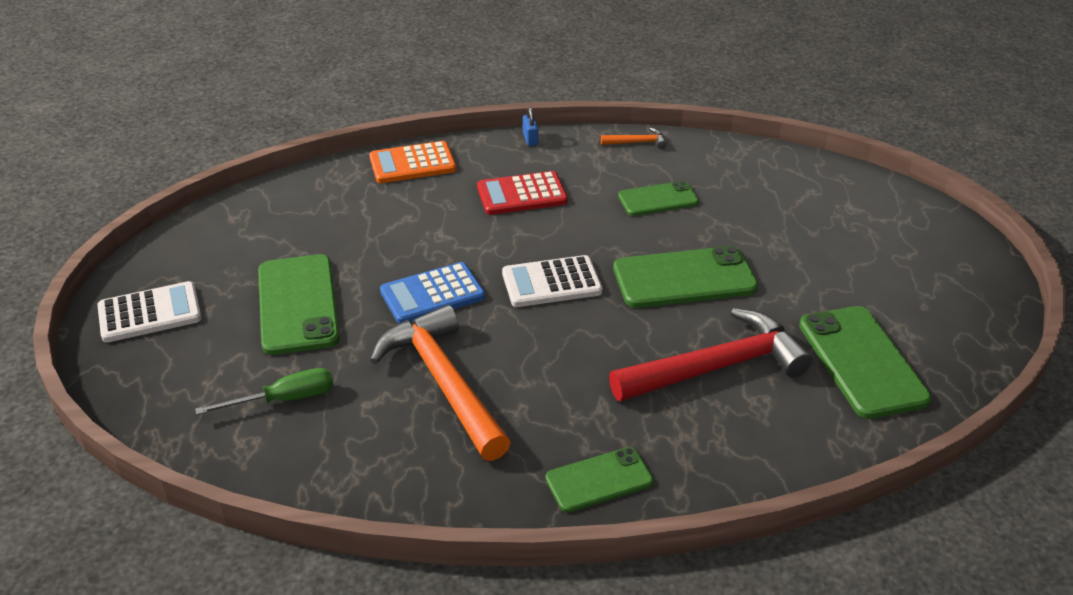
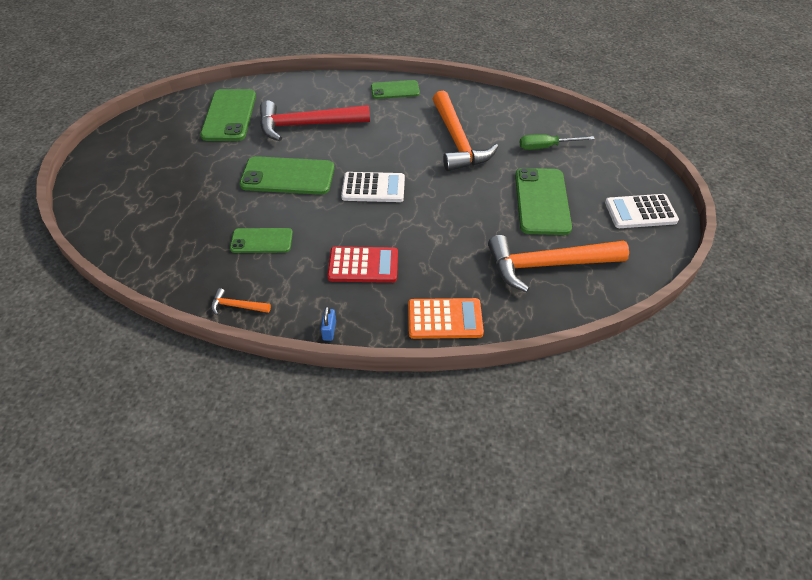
camera: 165 degrees left, 10 degrees up
blue calculator [380,262,485,324] -> none
none -> orange hammer [488,235,629,292]

